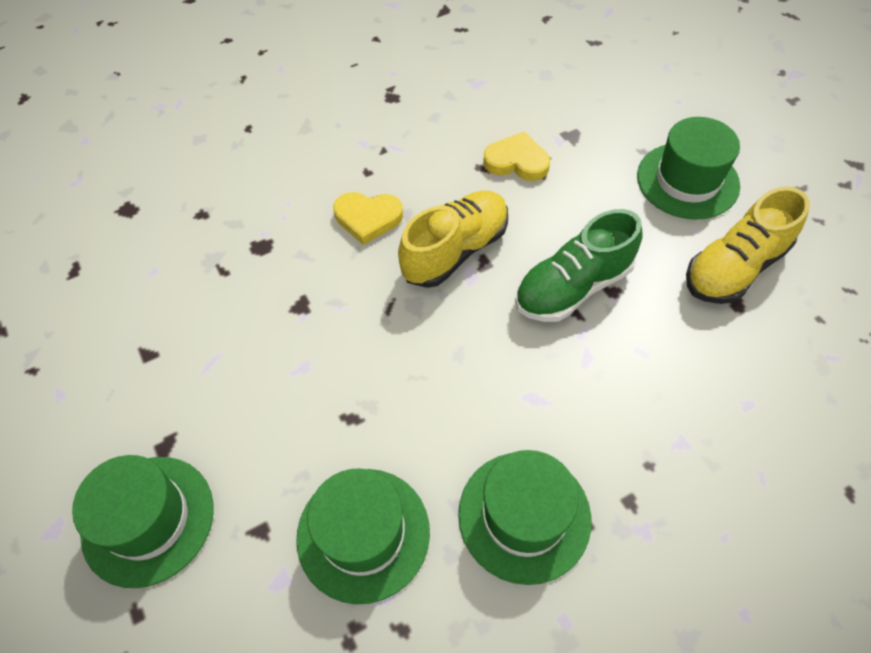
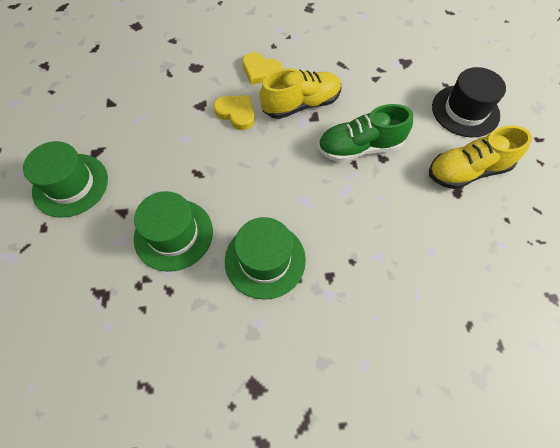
camera: 20 degrees right, 5 degrees up
yellow heart [483,132,550,181] -> yellow heart moved to [213,95,255,130]
green hat [637,117,740,220] -> black hat [432,67,506,137]

